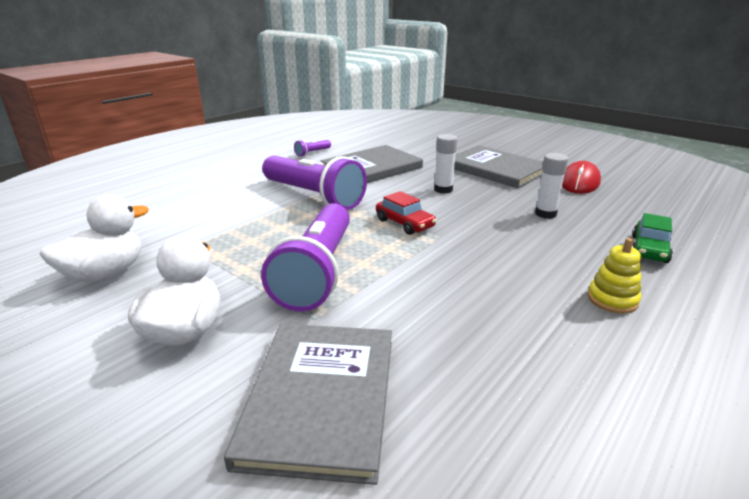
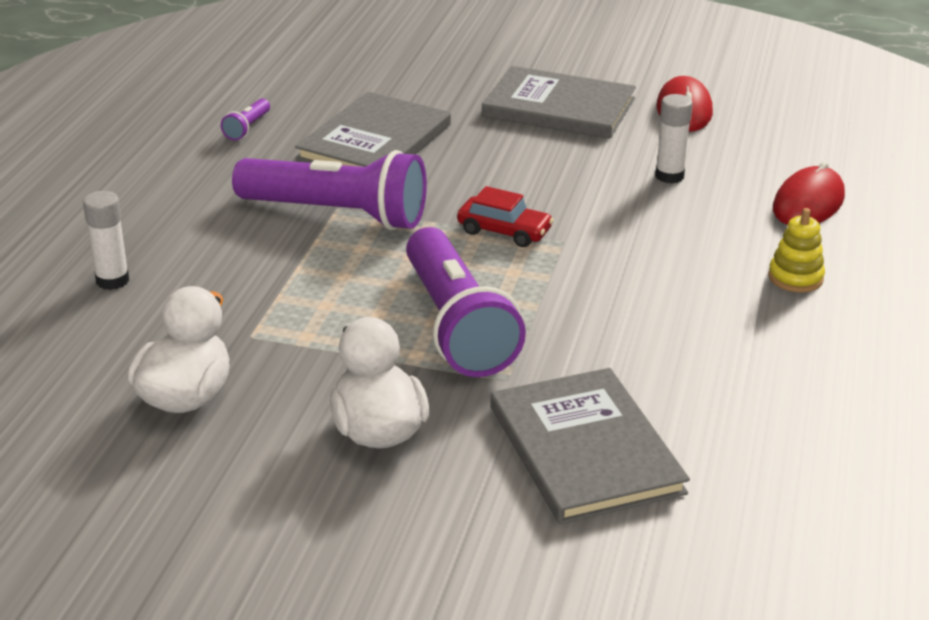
camera: 25 degrees left, 5 degrees up
white glue stick [434,134,458,194] -> white glue stick moved to [83,191,129,290]
green car [632,213,673,263] -> red mouse [773,161,845,225]

